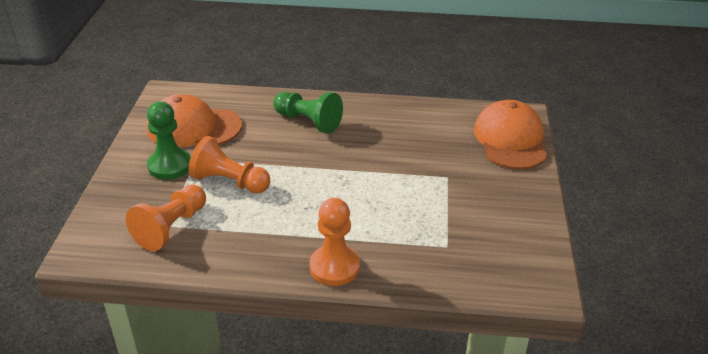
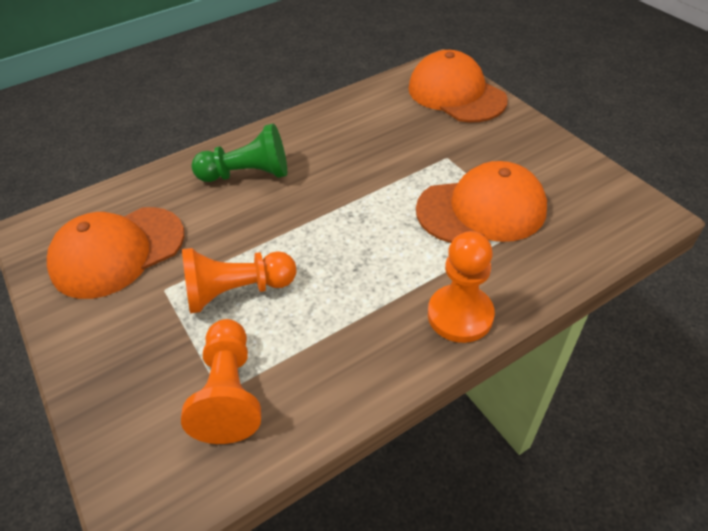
camera: 35 degrees left, 10 degrees up
green pawn [147,101,191,180] -> none
none -> orange cap [416,161,547,243]

